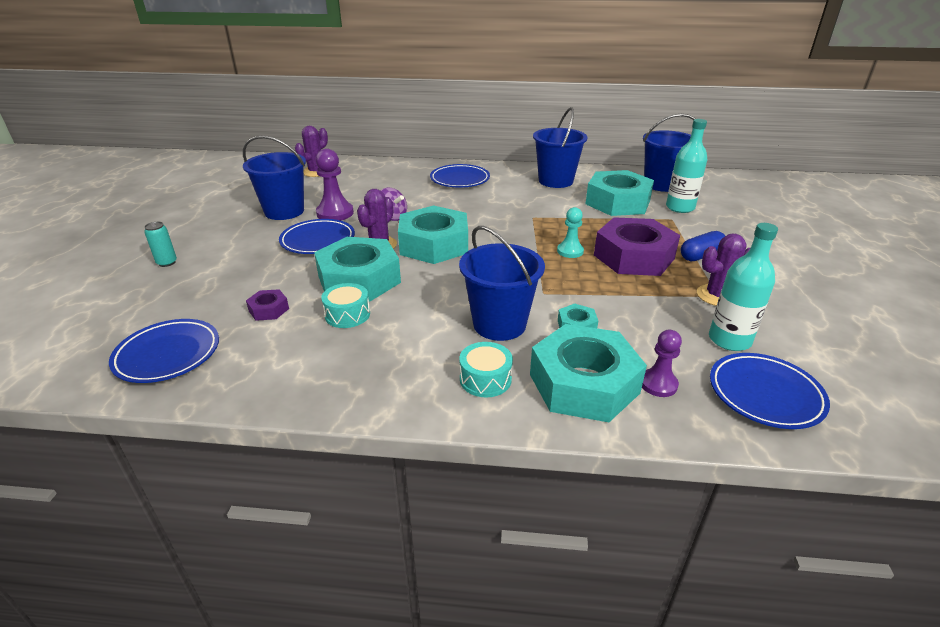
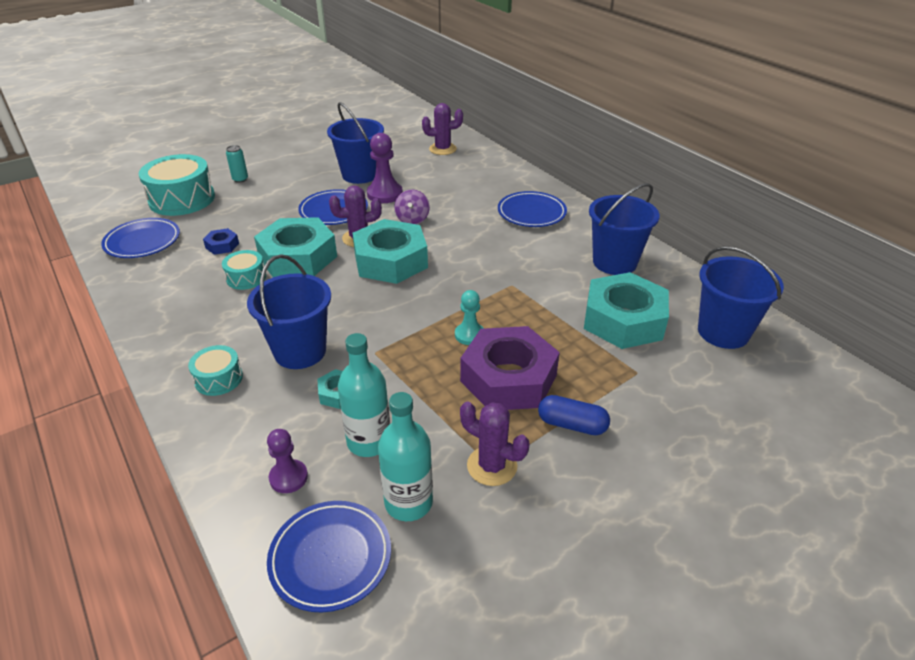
camera: 50 degrees right, 5 degrees up
purple nut [246,289,289,321] -> blue nut [203,228,239,255]
turquoise nut [530,324,647,422] -> none
turquoise bottle [666,119,707,213] -> turquoise bottle moved to [338,333,390,457]
none -> turquoise drum [139,154,215,216]

